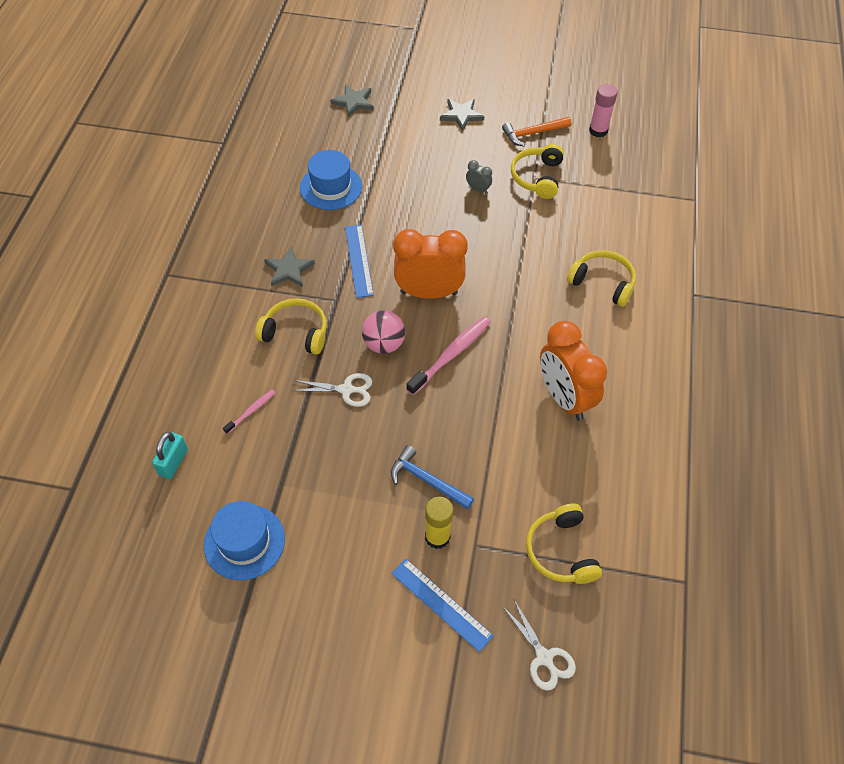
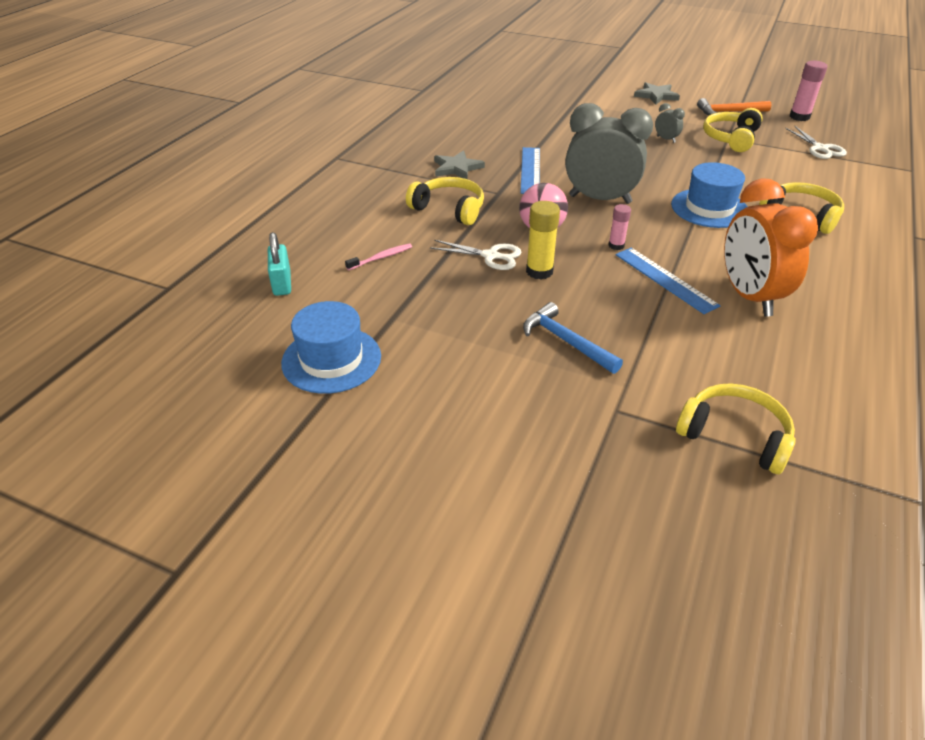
camera: 15 degrees right, 15 degrees down
turquoise padlock [152,432,188,479] -> turquoise padlock turned 45 degrees counterclockwise [268,232,291,296]
blue hat [300,150,362,210] -> blue hat moved to [671,162,747,228]
grey star [330,84,374,118] -> none
blue ruler [391,559,494,652] -> blue ruler moved to [616,248,721,314]
orange clock [393,229,468,299] -> grey clock [565,103,653,204]
pink toothbrush [406,316,491,395] -> pink glue stick [608,204,631,250]
yellow glue stick [425,497,453,549] -> yellow glue stick moved to [526,201,560,279]
white scissors [502,600,576,691] -> white scissors moved to [785,126,847,159]
yellow headphones [526,504,602,584] -> yellow headphones turned 120 degrees clockwise [676,383,796,474]

